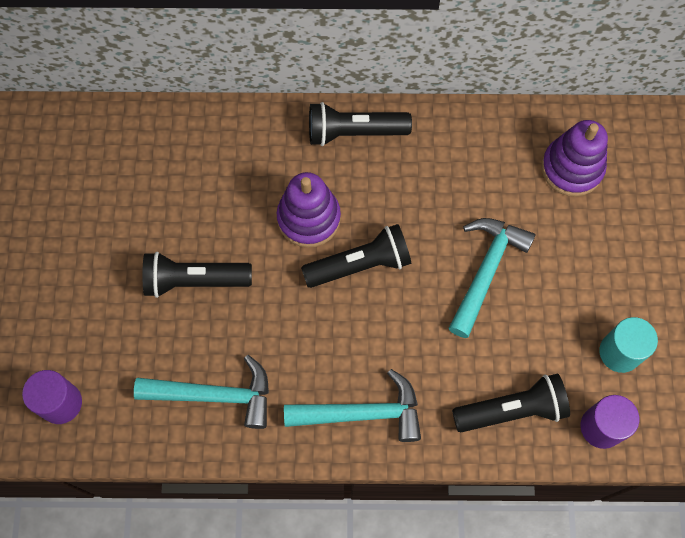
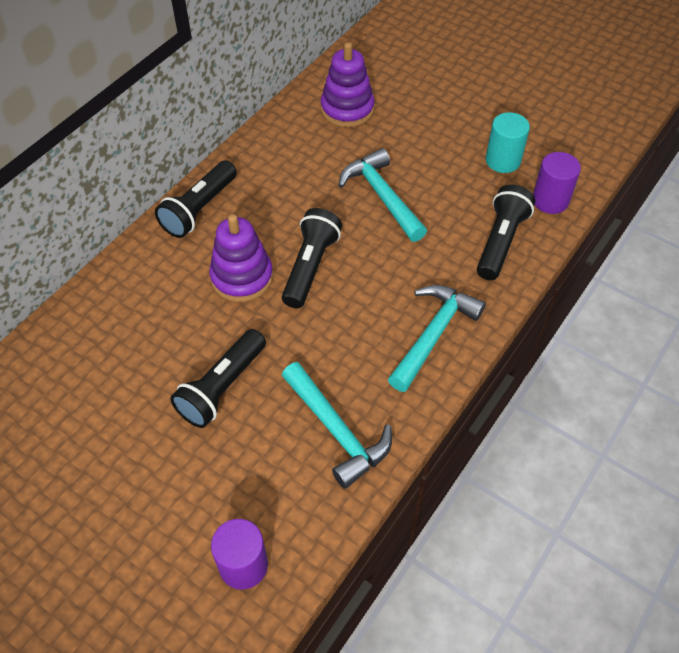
camera: 55 degrees left, 15 degrees down
turquoise hammer [134,355,269,429] -> turquoise hammer turned 105 degrees clockwise [282,362,392,489]

